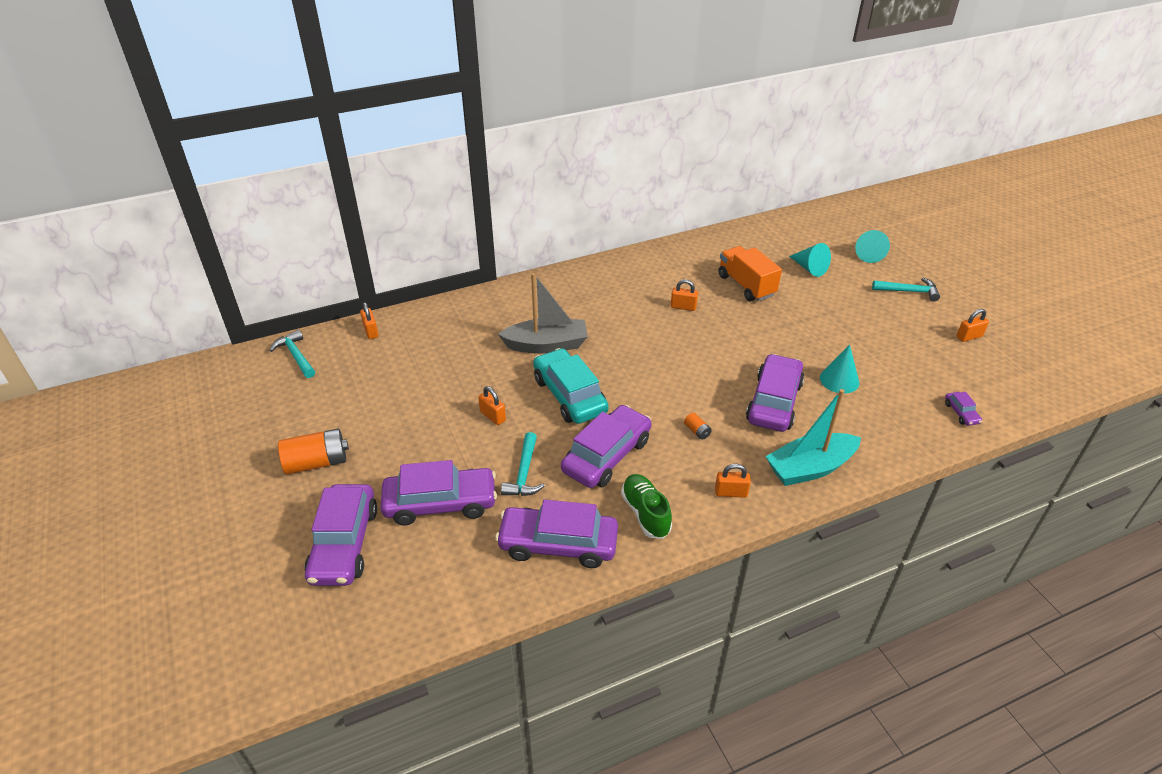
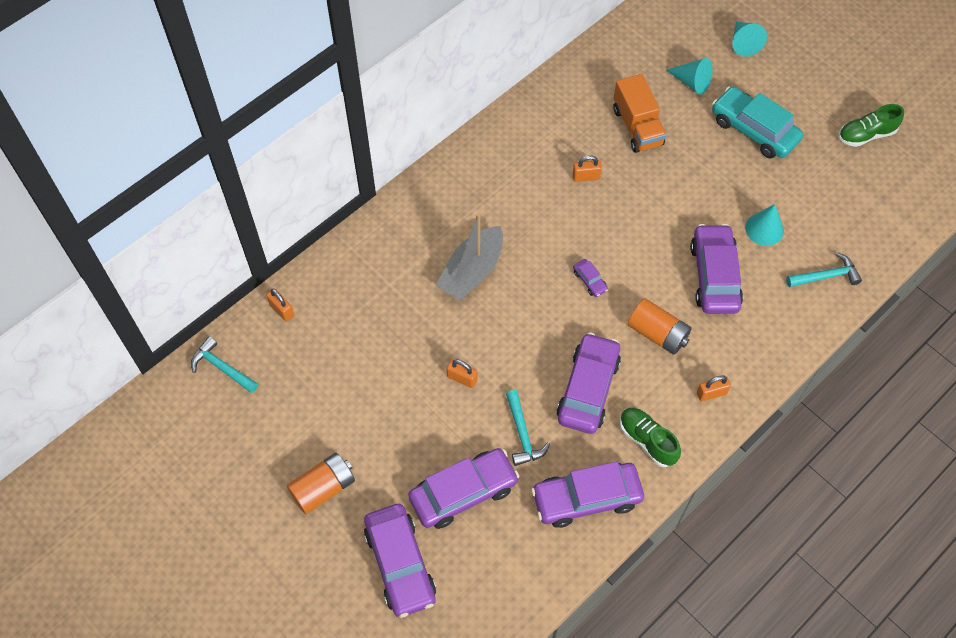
camera: 20 degrees left, 20 degrees up
grey boat [498,273,588,354] -> grey boat turned 150 degrees clockwise [436,213,503,300]
turquoise car [533,348,609,424] -> turquoise car moved to [712,87,803,159]
orange battery [684,413,712,440] -> orange battery [628,299,692,355], size x2.21
orange truck [718,246,782,301] -> orange truck turned 150 degrees counterclockwise [613,74,667,153]
turquoise boat [765,389,861,486] -> none
turquoise hammer [872,278,940,302] -> turquoise hammer moved to [786,252,862,287]
purple car [945,392,982,426] -> purple car moved to [573,259,608,297]
orange padlock [956,309,989,342] -> green shoe [839,104,904,147]

